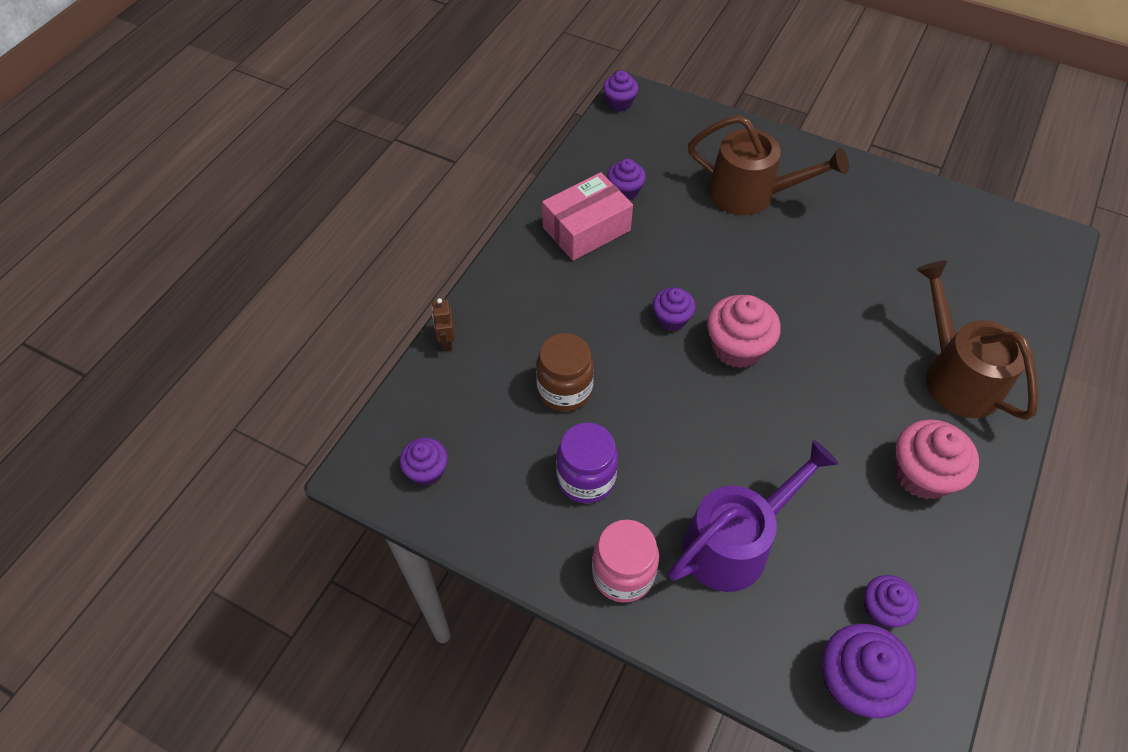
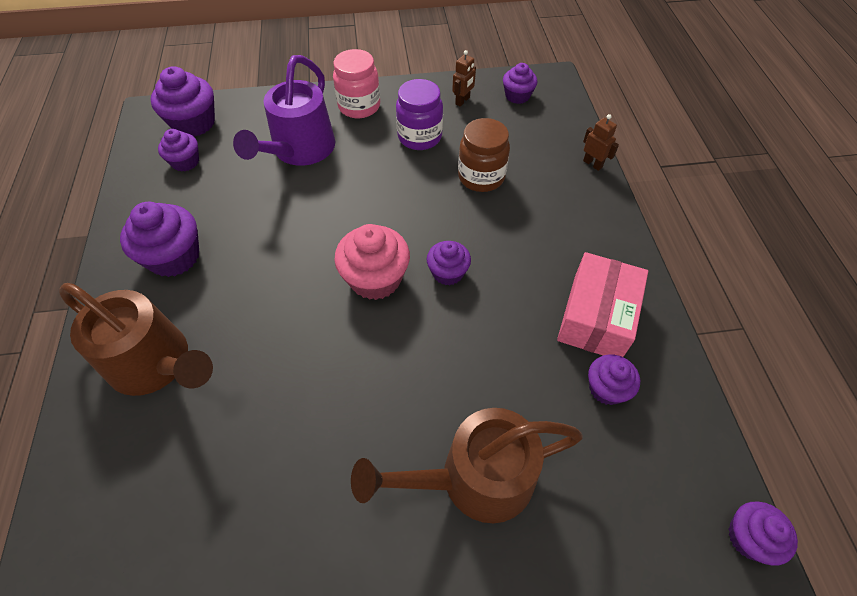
camera: 145 degrees right, 0 degrees up
pink cupcake [895,419,979,499] -> purple cupcake [120,202,199,277]
none -> brown robot [452,50,476,107]

